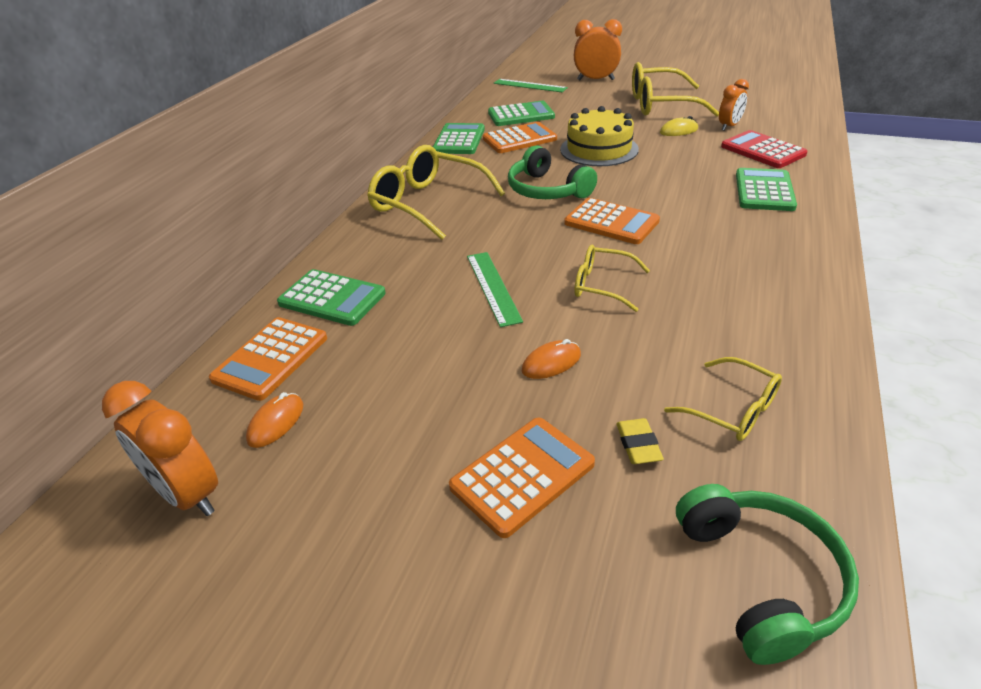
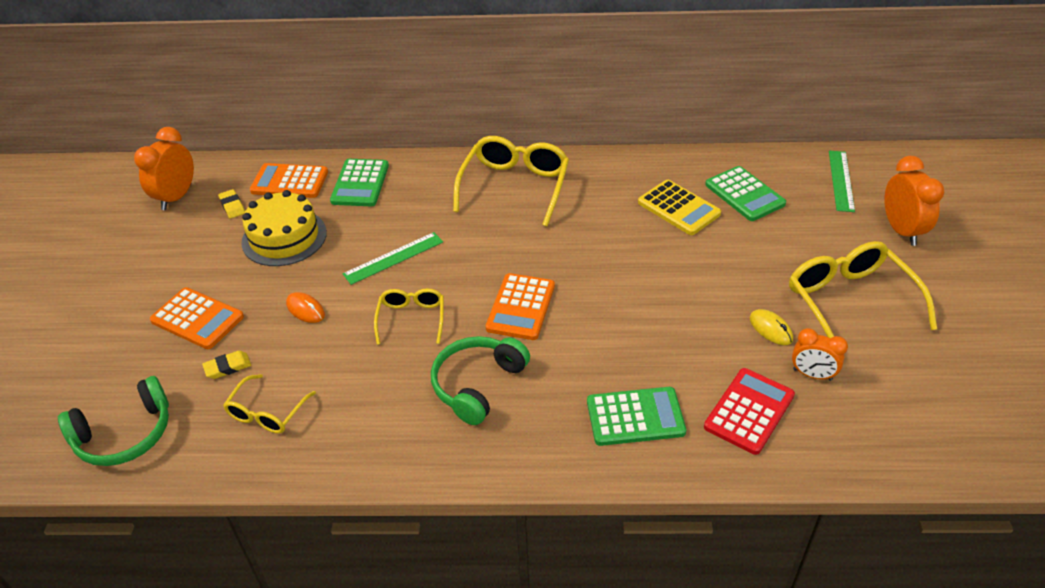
camera: 70 degrees right, 5 degrees up
orange mouse [246,392,303,448] -> yellow eraser [218,189,245,219]
green calculator [433,123,485,154] -> none
orange calculator [483,122,557,153] -> yellow calculator [638,180,721,235]
green headphones [508,145,597,199] -> green headphones moved to [431,336,530,425]
yellow cake [560,106,639,166] -> yellow cake moved to [241,190,327,266]

